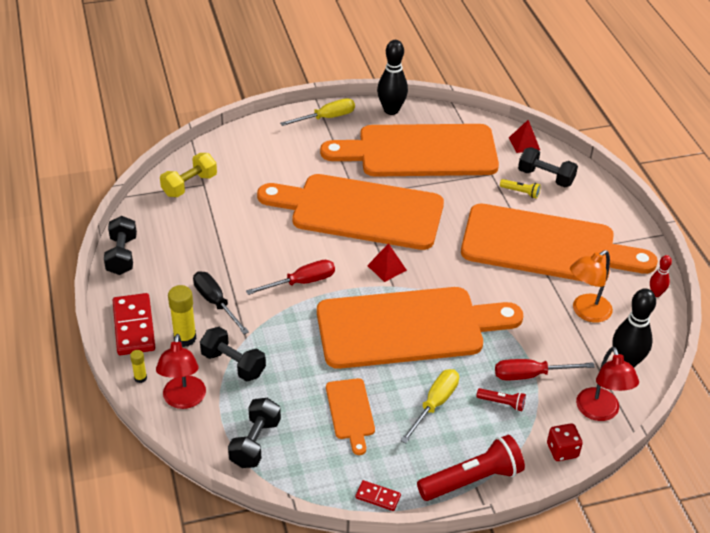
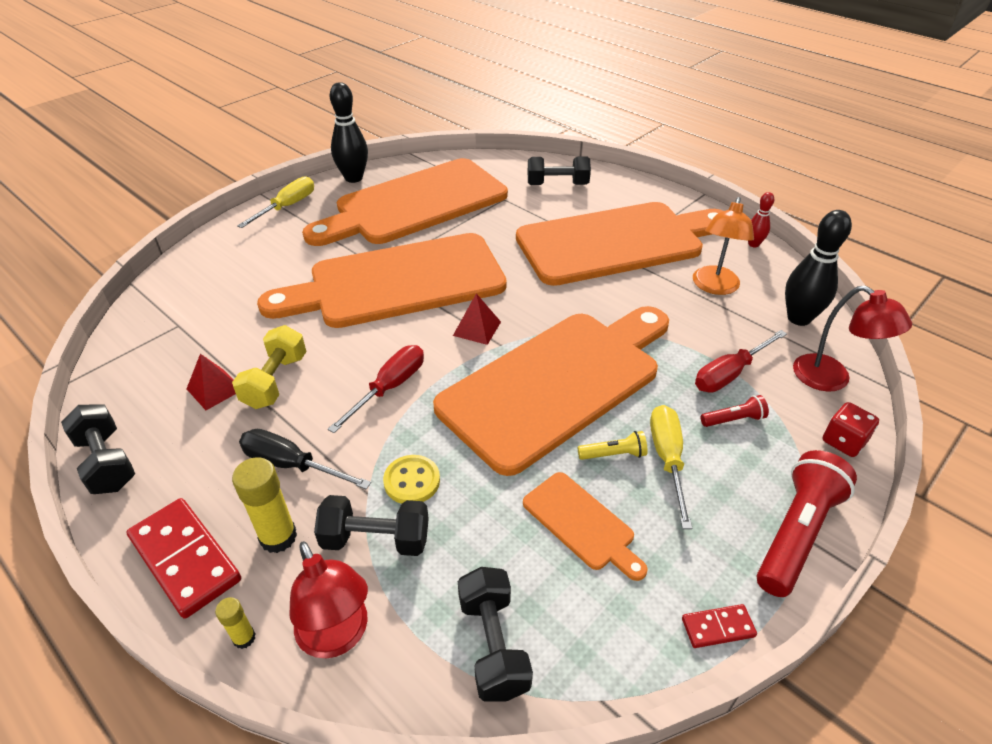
camera: 30 degrees left, 0 degrees up
yellow dumbbell [160,153,217,197] -> yellow dumbbell moved to [232,325,306,409]
yellow flashlight [500,179,541,199] -> yellow flashlight moved to [578,431,648,460]
red pyramid [509,120,540,153] -> red pyramid moved to [187,354,236,410]
none -> yellow button [383,455,440,504]

